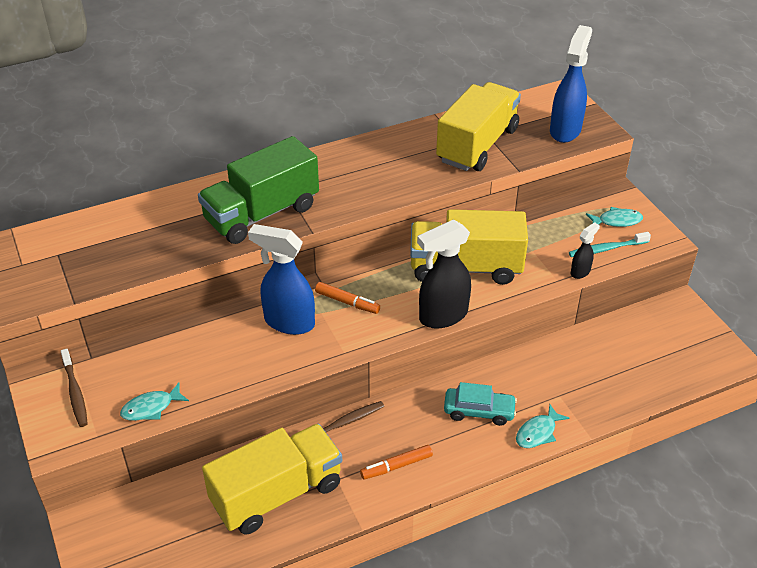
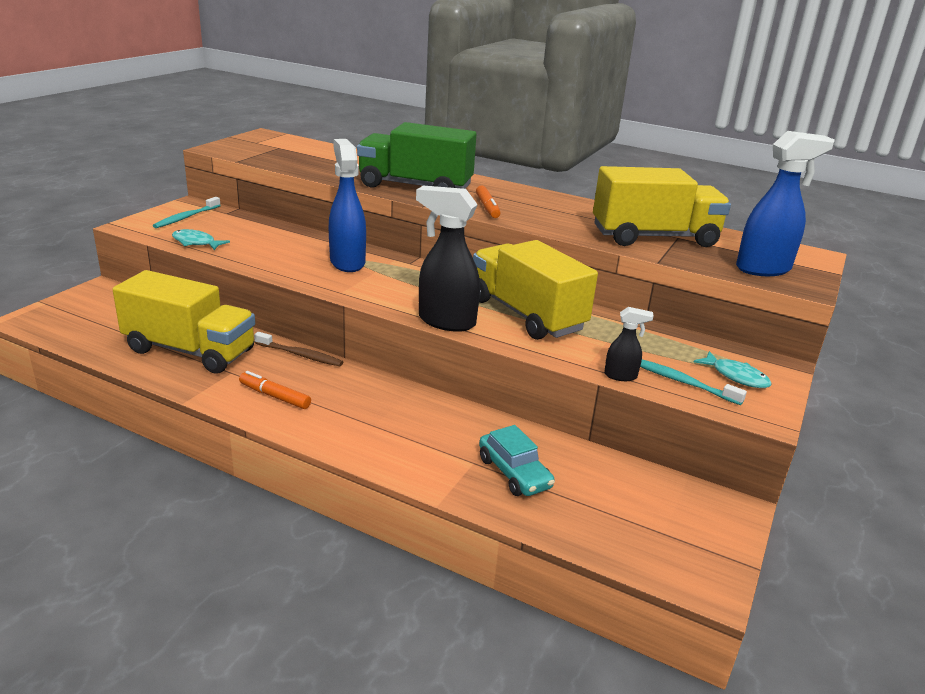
camera: 50 degrees right, 15 degrees down
brown toothbrush [61,349,88,427] -> turquoise toothbrush [153,197,221,228]
orange marker [315,282,380,314] -> orange marker moved to [476,185,501,218]
turquoise car [444,382,517,426] -> turquoise car moved to [479,425,555,496]
turquoise fish [516,404,569,448] -> none

